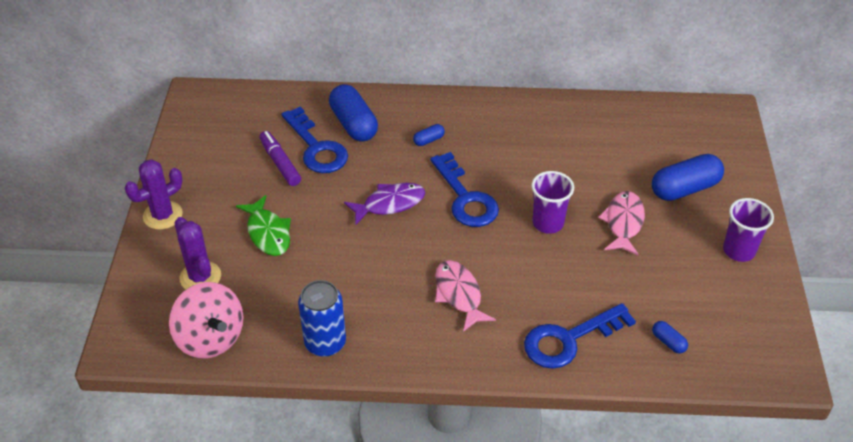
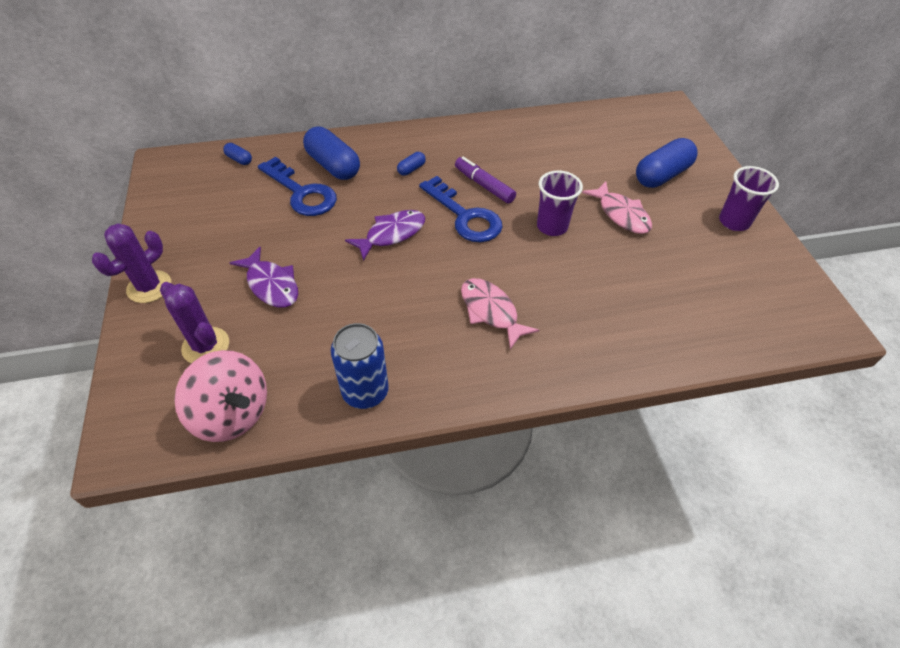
camera: 15 degrees left, 5 degrees up
green fish [236,195,291,256] -> purple fish [230,247,298,308]
purple marker [260,131,301,186] -> purple marker moved to [455,157,516,204]
blue key [524,303,636,369] -> none
pink fish [598,191,645,255] -> pink fish turned 150 degrees clockwise [582,182,652,234]
blue capsule [652,321,688,354] -> blue capsule moved to [223,143,252,165]

